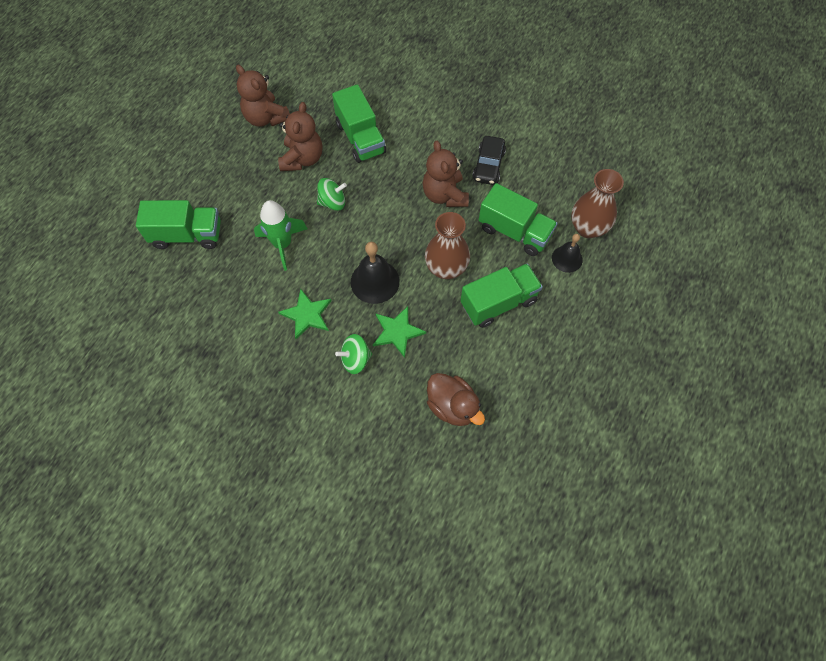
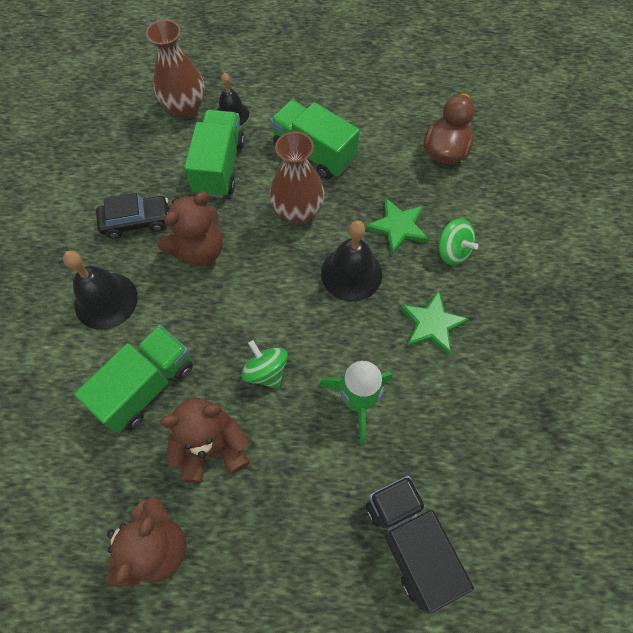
camera: 115 degrees left, 0 degrees up
green truck [136,200,221,249] -> black truck [366,475,474,614]
none -> black bell [63,250,138,330]

